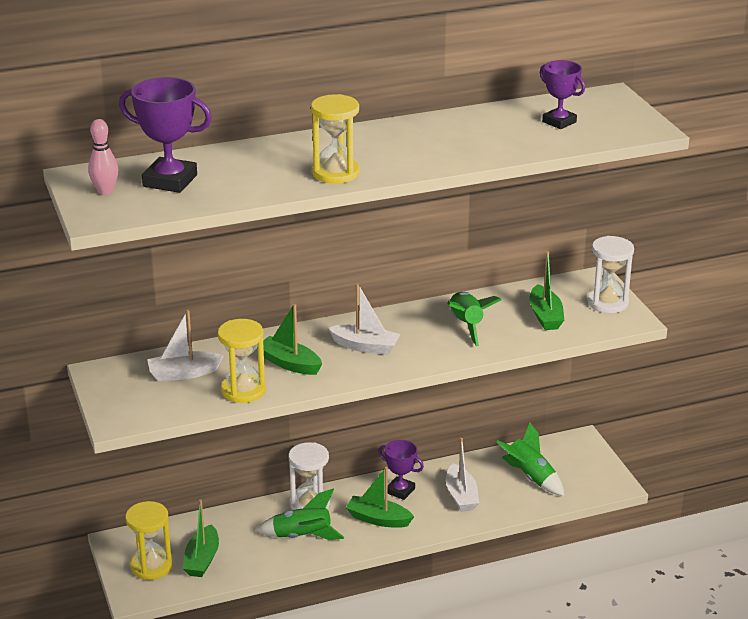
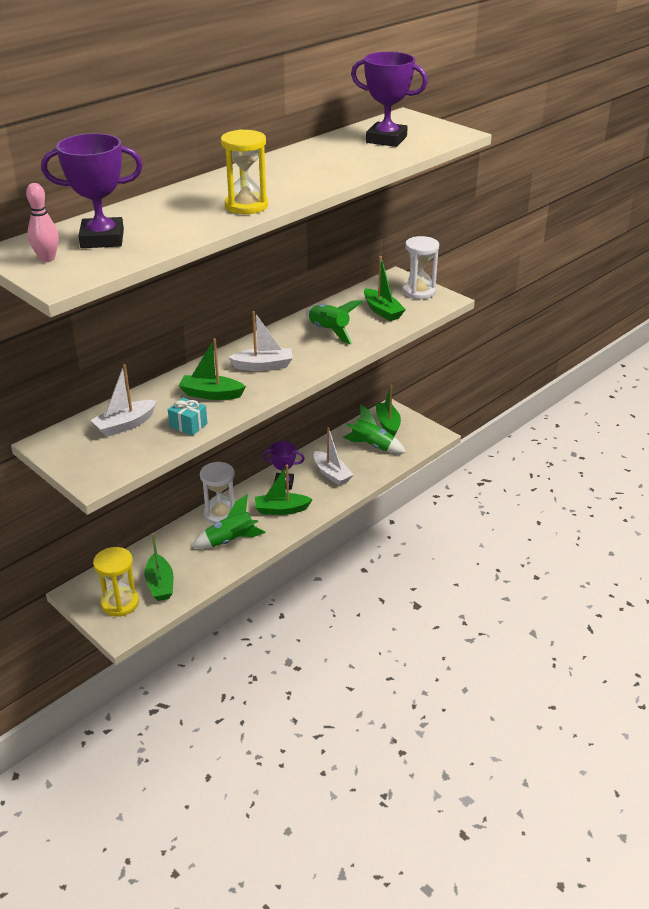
camera: 25 degrees left, 5 degrees up
yellow hourglass [218,319,266,403] -> turquoise gift [168,398,207,436]
purple trophy [540,60,585,129] -> purple trophy [351,52,428,147], size x1.57
none -> green boat [376,385,401,436]

